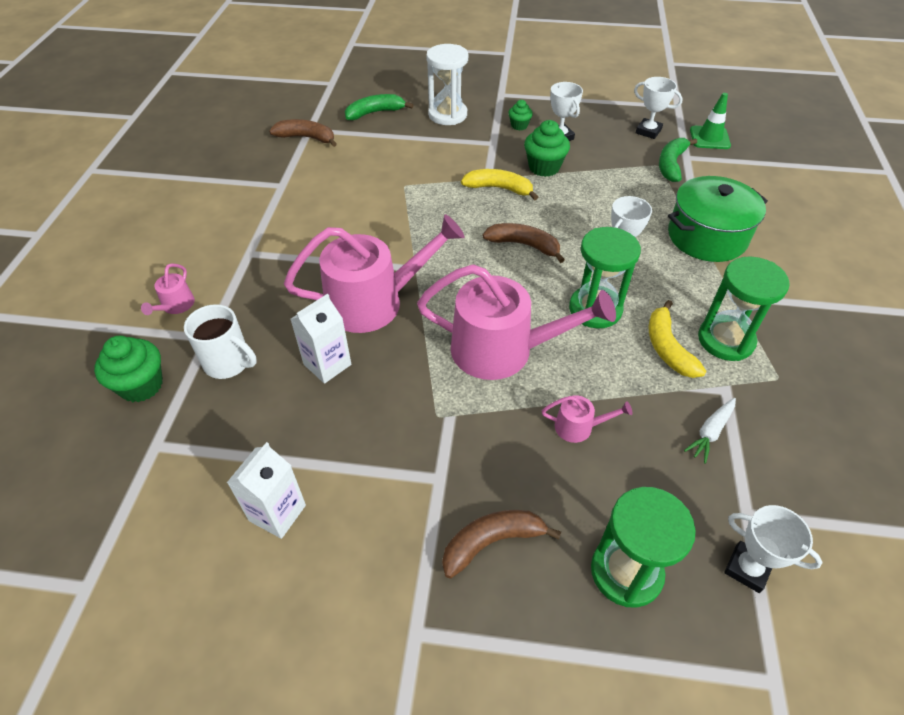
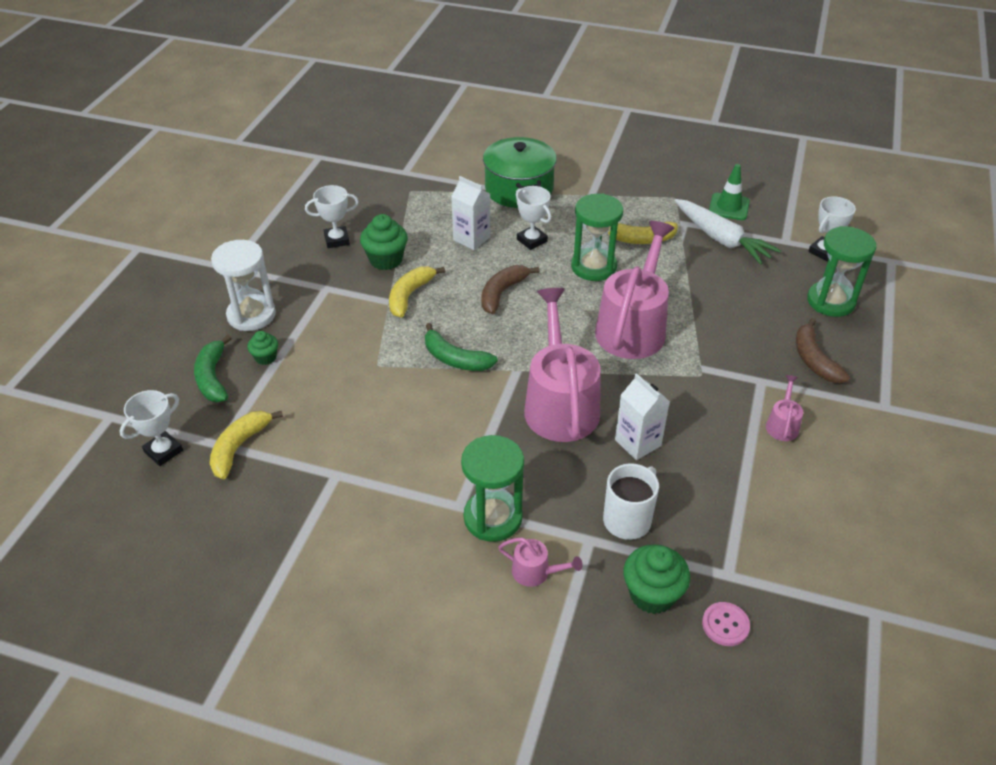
camera: 80 degrees left, 5 degrees down
white carton [227,442,306,539] -> white carton moved to [451,176,490,250]
brown banana [269,119,337,147] -> yellow banana [210,411,283,479]
green cupcake [508,100,533,131] -> green cupcake moved to [247,331,278,365]
pink watering can [542,395,632,443] -> pink watering can moved to [766,375,803,441]
white trophy [634,77,683,139] -> white trophy moved to [120,390,183,466]
green banana [659,138,697,182] -> green banana moved to [425,323,498,371]
white carrot [684,398,736,463] -> white carrot [675,199,781,265], size x1.91
green traffic cone [690,93,731,149] -> green traffic cone moved to [709,164,750,220]
green hourglass [698,257,790,361] -> green hourglass moved to [461,435,524,542]
none -> pink button [702,602,750,646]

